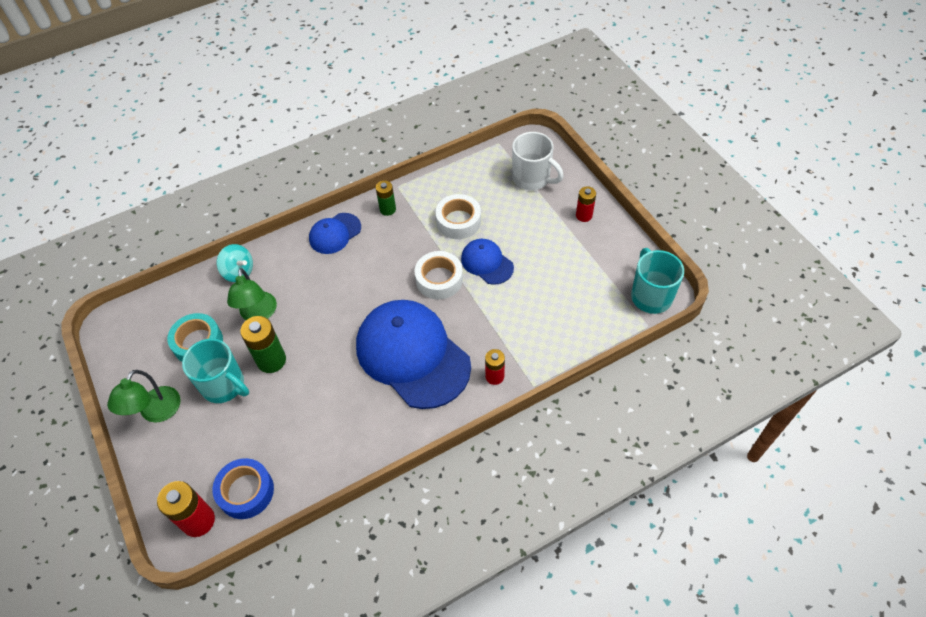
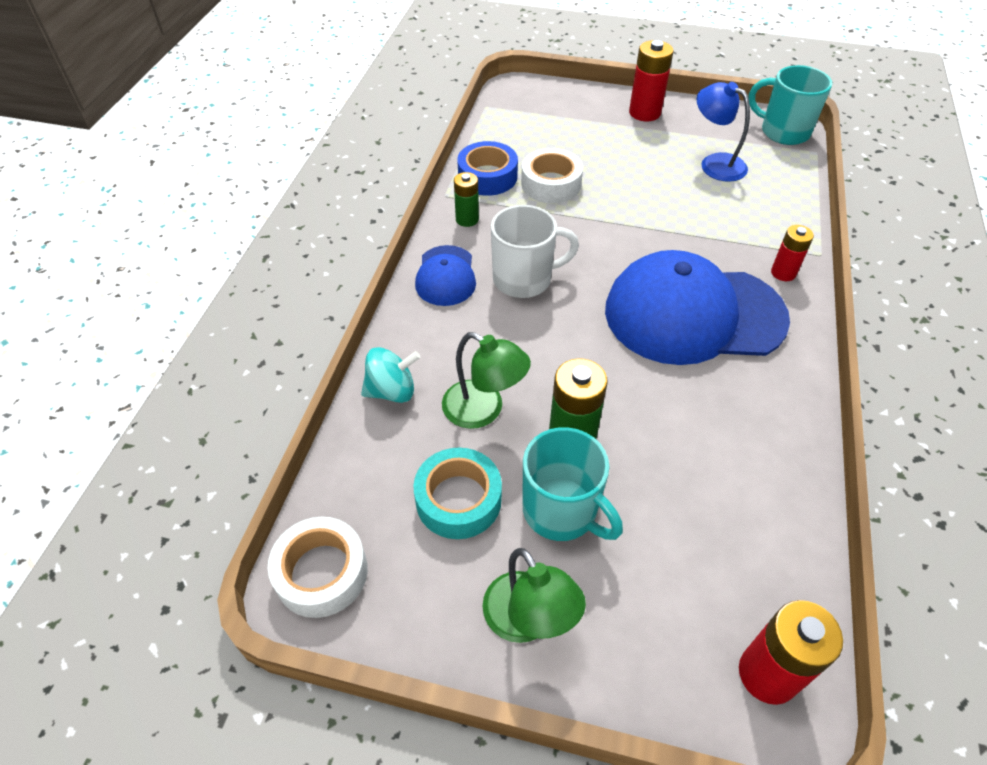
camera: 50 degrees left, 5 degrees down
turquoise mug [182,339,249,403] -> turquoise mug turned 60 degrees clockwise [523,427,623,541]
blue tape [212,458,274,519] -> blue tape moved to [457,141,518,196]
white tape [415,251,463,300] -> white tape moved to [268,517,368,618]
blue cap [461,239,514,285] -> none
white mug [512,132,564,190] -> white mug moved to [491,205,579,298]
red battery [576,186,596,222] -> red battery [629,40,674,121], size x1.59
none -> blue lamp [697,82,750,182]

